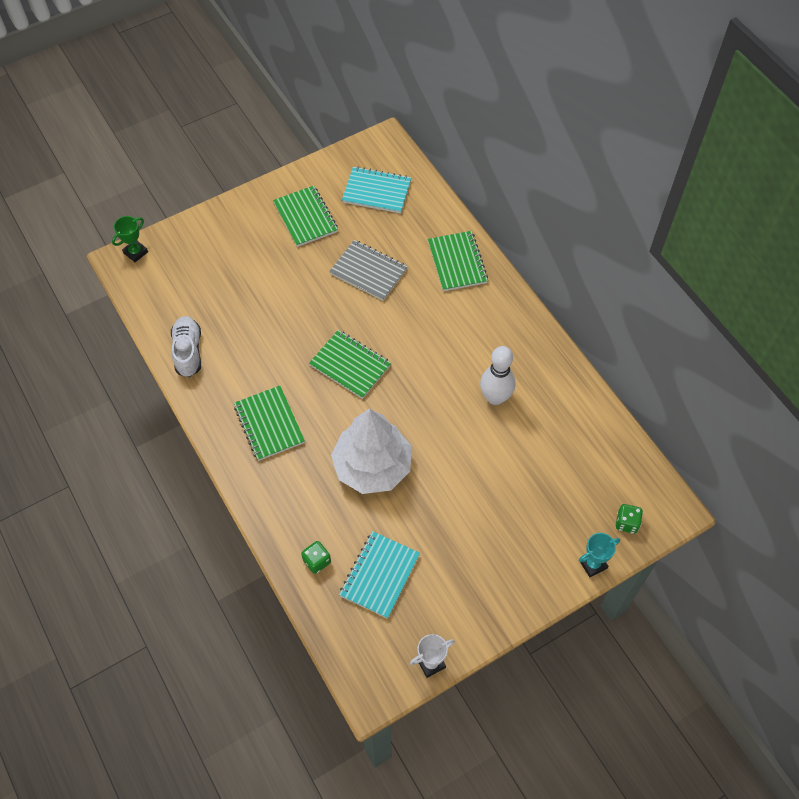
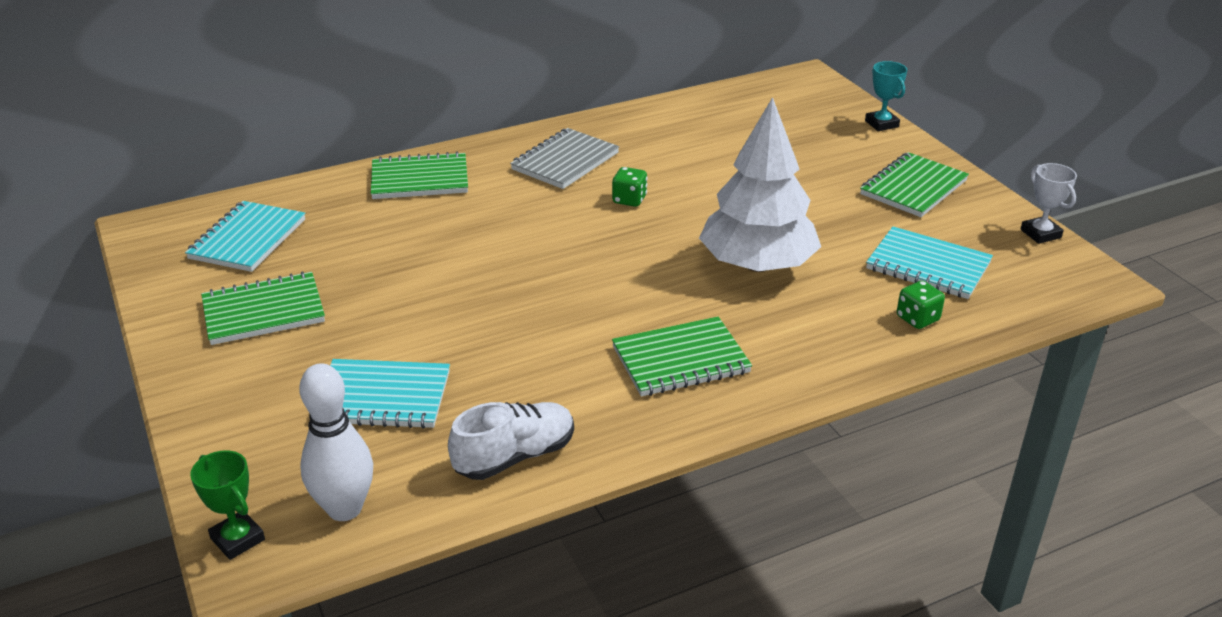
camera: 85 degrees left, 25 degrees down
white shoe [171,316,201,377] -> white shoe turned 150 degrees clockwise [448,402,574,480]
green notebook [309,330,391,399] -> green notebook moved to [860,152,969,217]
grey notebook [329,240,408,301] -> grey notebook moved to [510,128,619,189]
white bowling pin [480,346,515,405] -> white bowling pin moved to [299,363,373,521]
green dice [616,504,643,534] -> green dice moved to [612,167,648,207]
none -> turquoise notebook [330,359,450,429]

